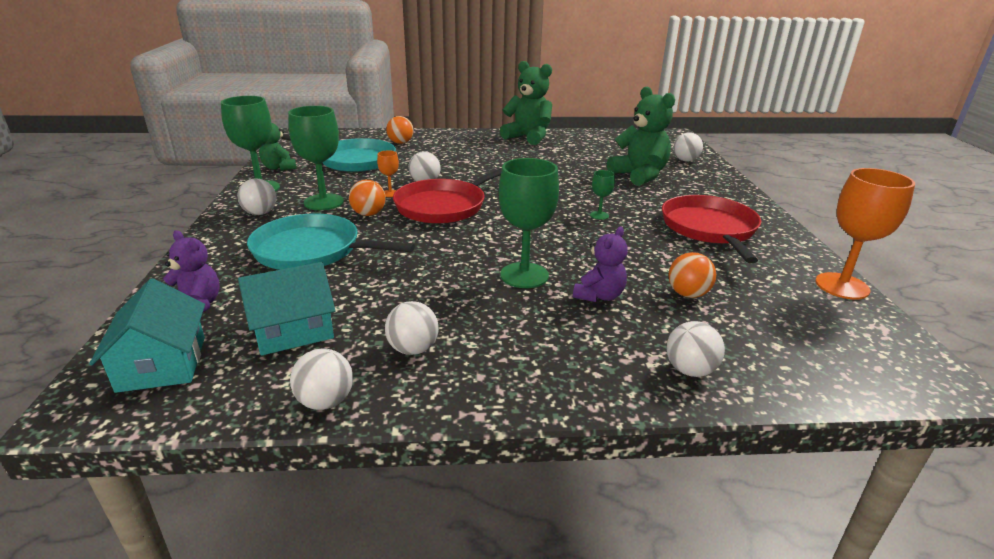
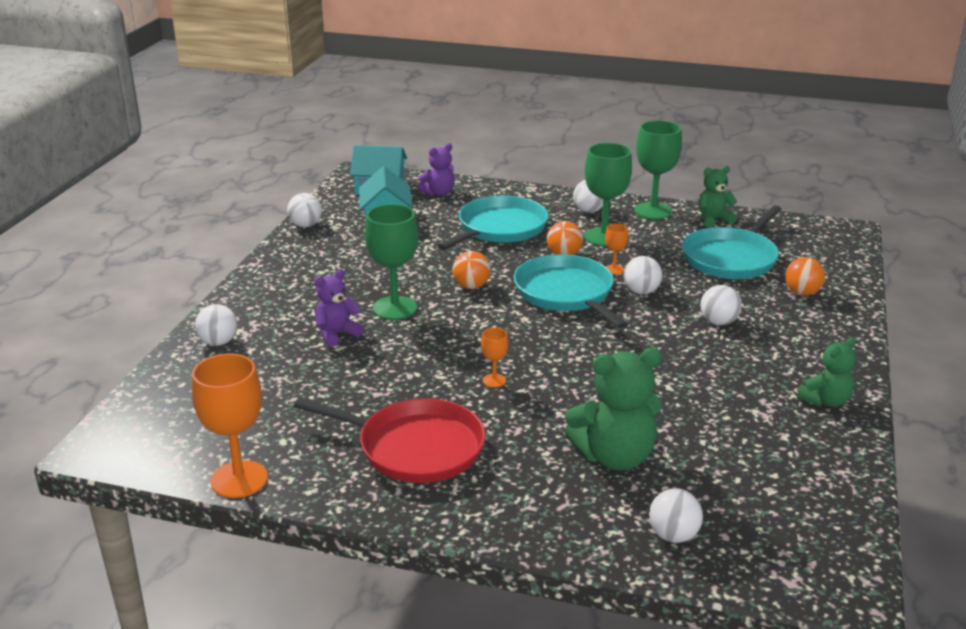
camera: 110 degrees right, 0 degrees up
white ball [385,301,439,355] -> white ball moved to [701,285,742,325]
red pan [393,168,502,224] -> turquoise pan [514,254,628,329]
green teddy bear [500,61,552,145] -> green teddy bear [797,337,856,407], size x0.59
purple teddy bear [573,226,628,302] -> purple teddy bear turned 90 degrees clockwise [314,270,364,347]
green goblet [590,170,615,220] -> orange goblet [481,328,508,387]
orange ball [668,252,716,298] -> orange ball moved to [452,251,490,289]

